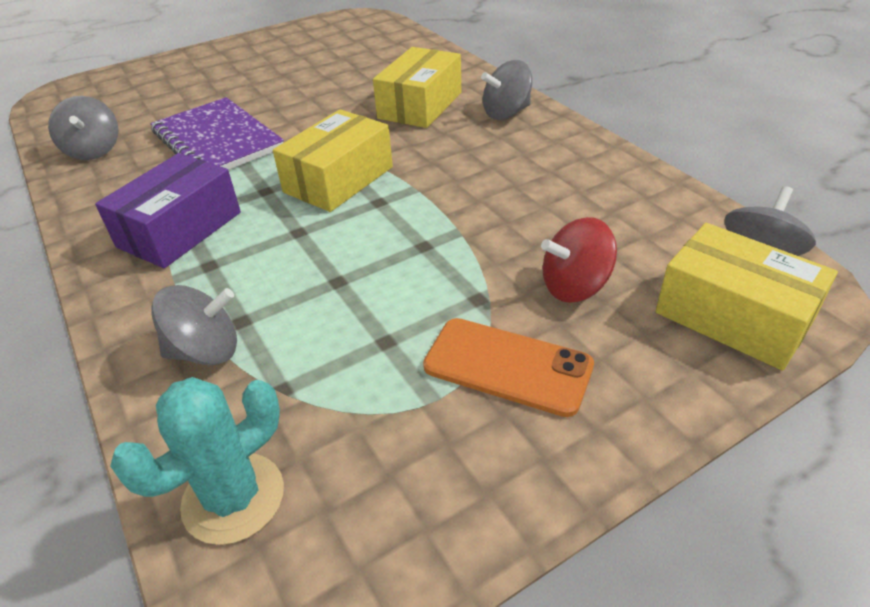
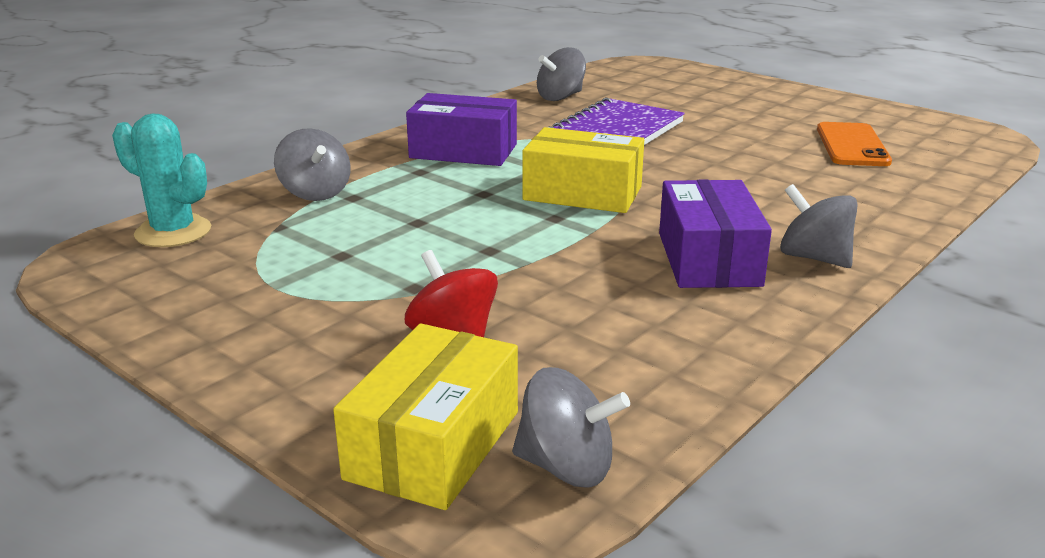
camera: 70 degrees right, 15 degrees down
yellow box [373,47,461,128] -> none
orange phone [423,318,594,417] -> orange phone moved to [817,122,892,166]
none -> purple box [659,180,772,288]

